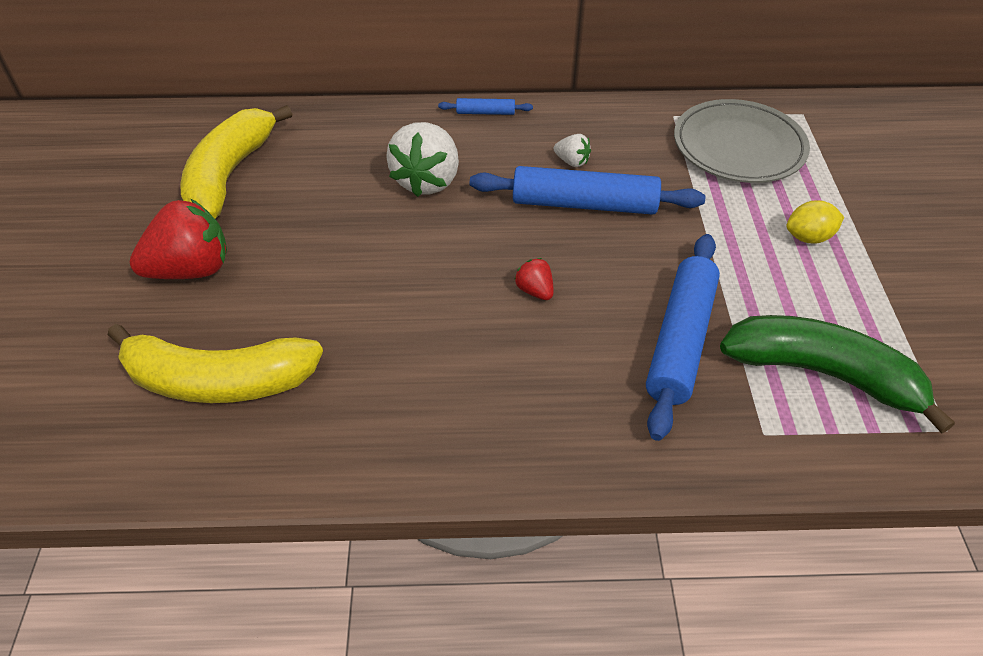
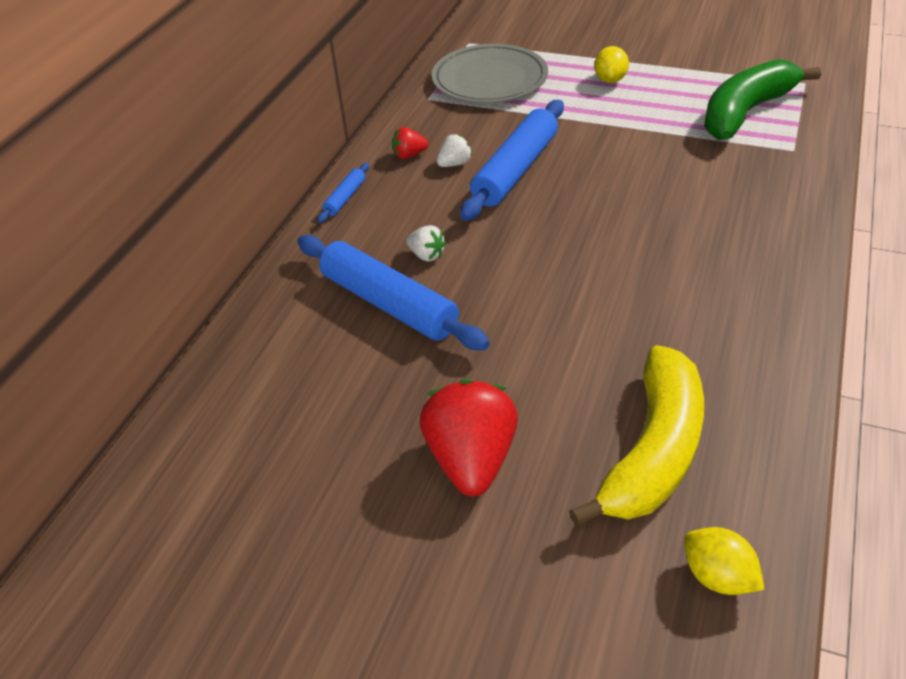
camera: 65 degrees left, 5 degrees down
yellow banana [180,105,292,219] -> none
white strawberry [386,122,459,197] -> white strawberry [406,225,446,262], size x0.47
red strawberry [514,258,554,300] -> red strawberry moved to [392,127,429,159]
blue rolling pin [646,234,720,441] -> blue rolling pin moved to [297,235,490,350]
none -> yellow lemon [684,527,765,595]

